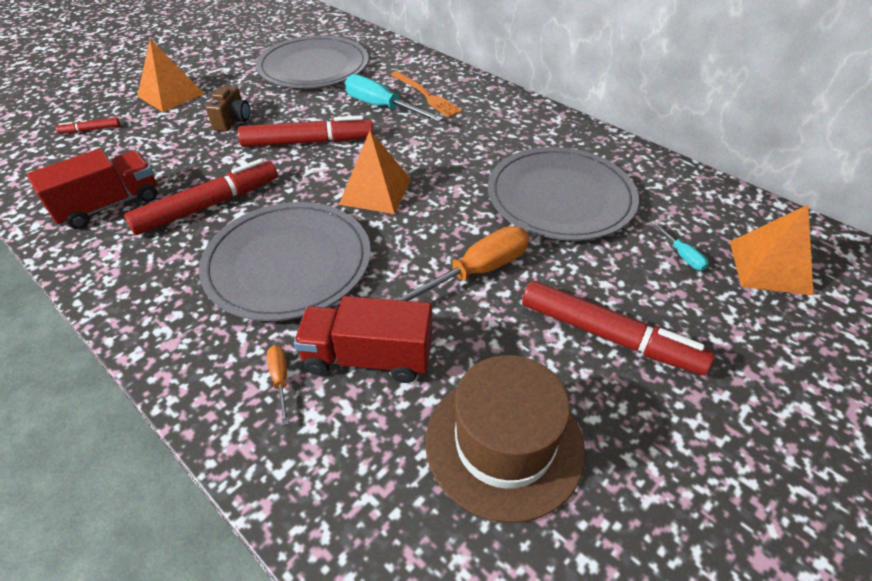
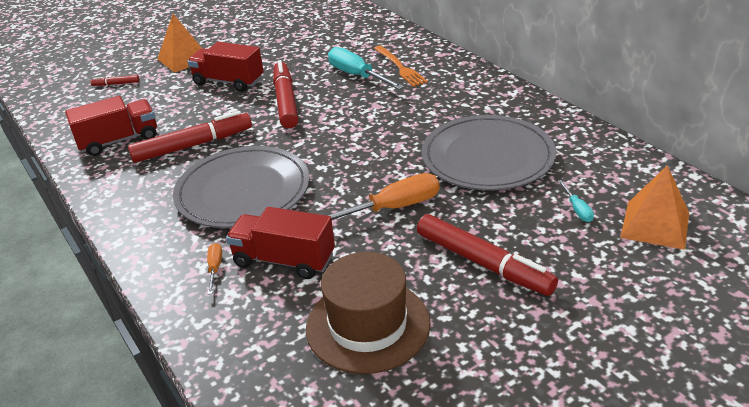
camera: 15 degrees right, 10 degrees down
brown camera [206,86,250,131] -> red truck [187,42,264,92]
red marker [238,115,374,147] -> red marker turned 105 degrees counterclockwise [273,60,298,128]
grey plate [256,35,369,88] -> none
orange pyramid [339,131,411,214] -> none

